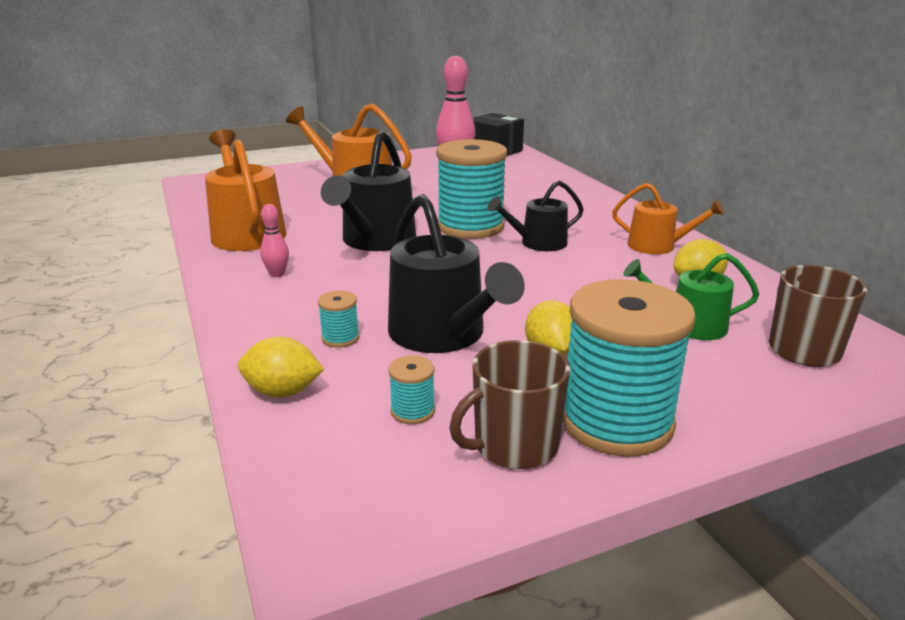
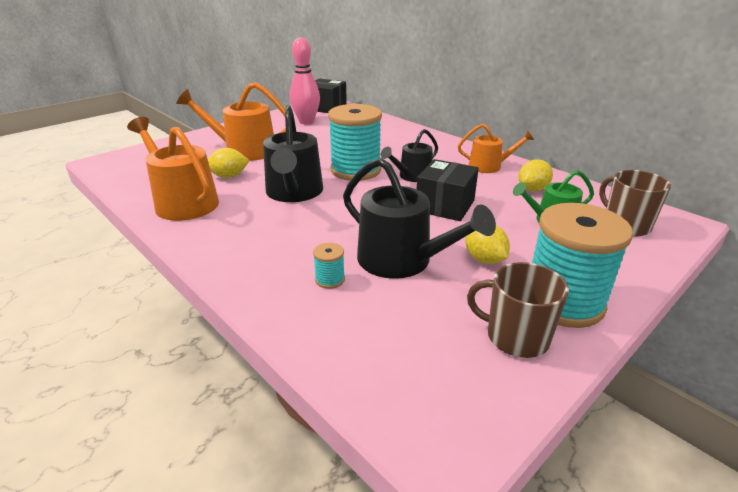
camera: 20 degrees left, 5 degrees up
yellow lemon [238,337,324,398] -> yellow lemon moved to [208,148,249,178]
pink bowling pin [260,204,289,277] -> none
turquoise spool [388,355,435,424] -> none
brown mug [449,340,570,469] -> brown mug turned 75 degrees clockwise [467,262,569,358]
none -> black box [417,159,479,221]

